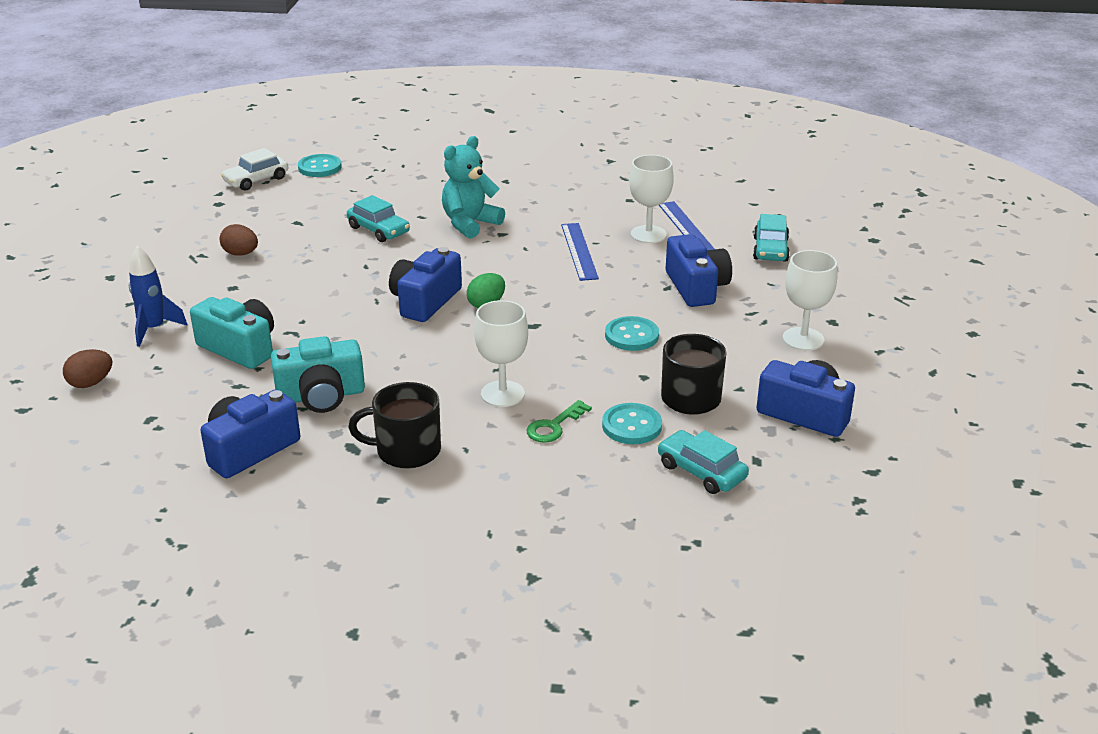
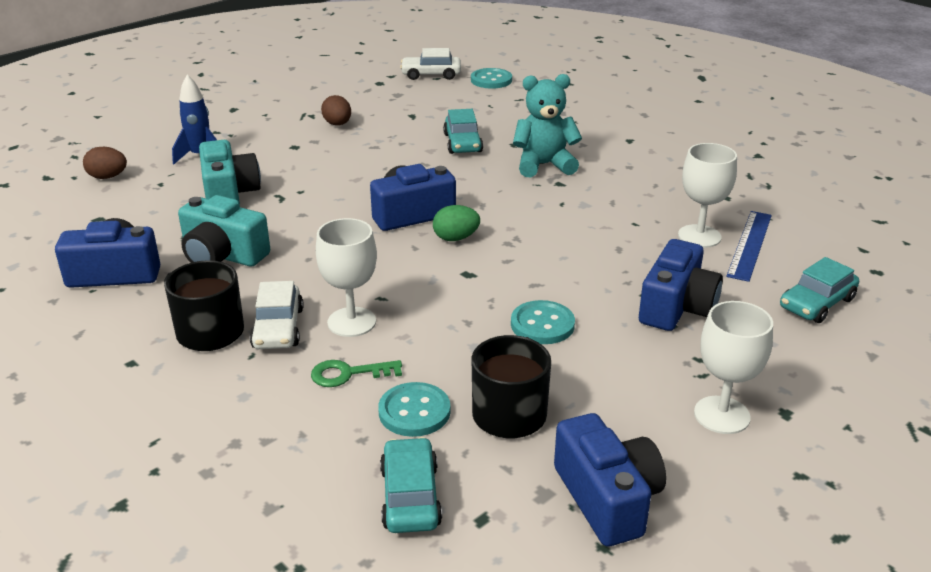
camera: 40 degrees right, 0 degrees up
blue ruler [561,223,599,281] -> none
none -> white car [250,281,304,349]

